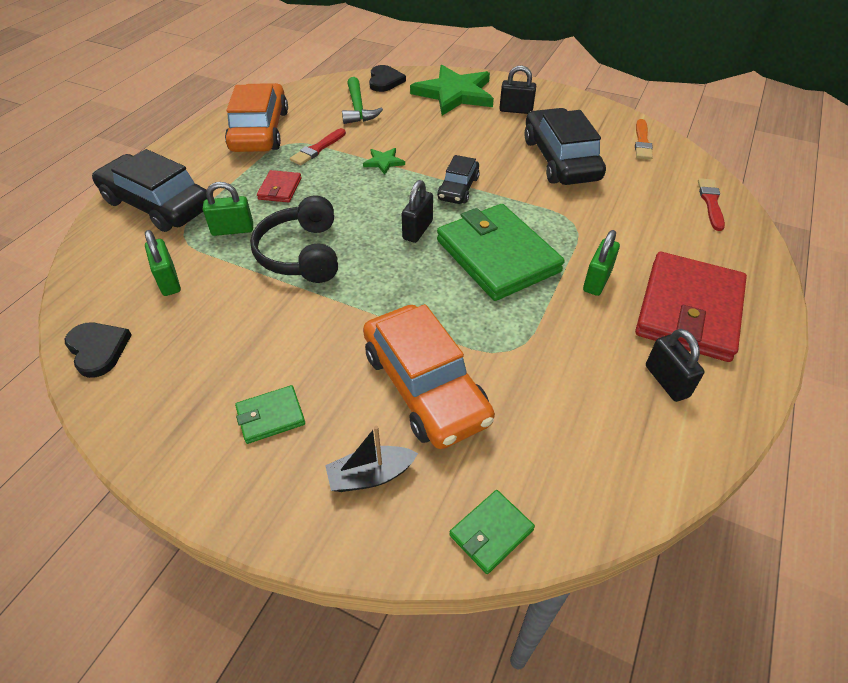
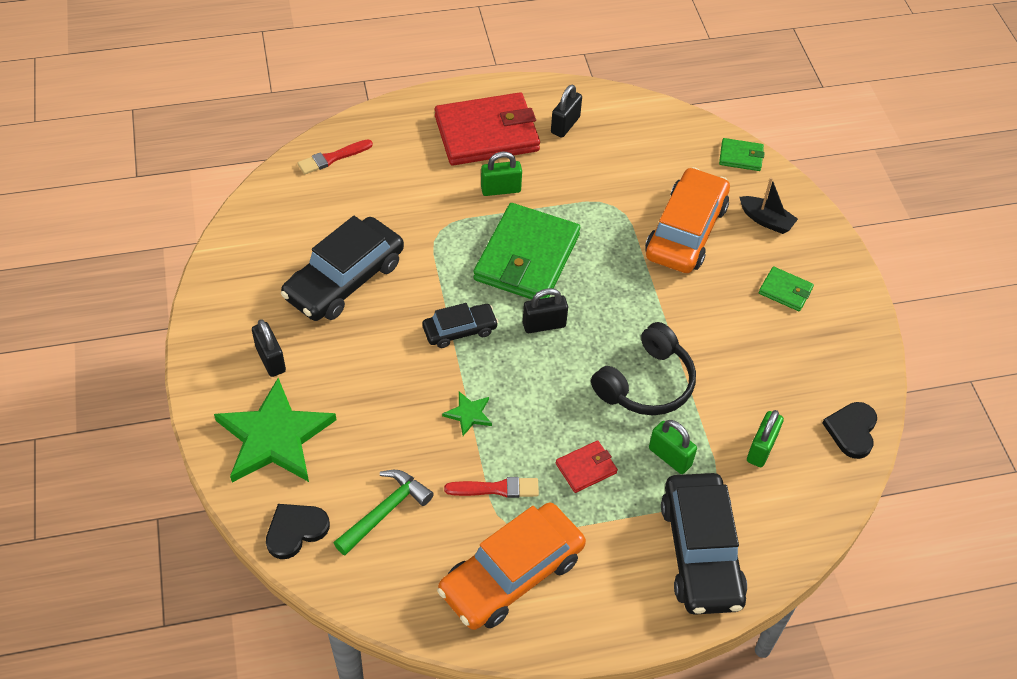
camera: 130 degrees left, 5 degrees up
orange brush [635,119,653,160] -> none

